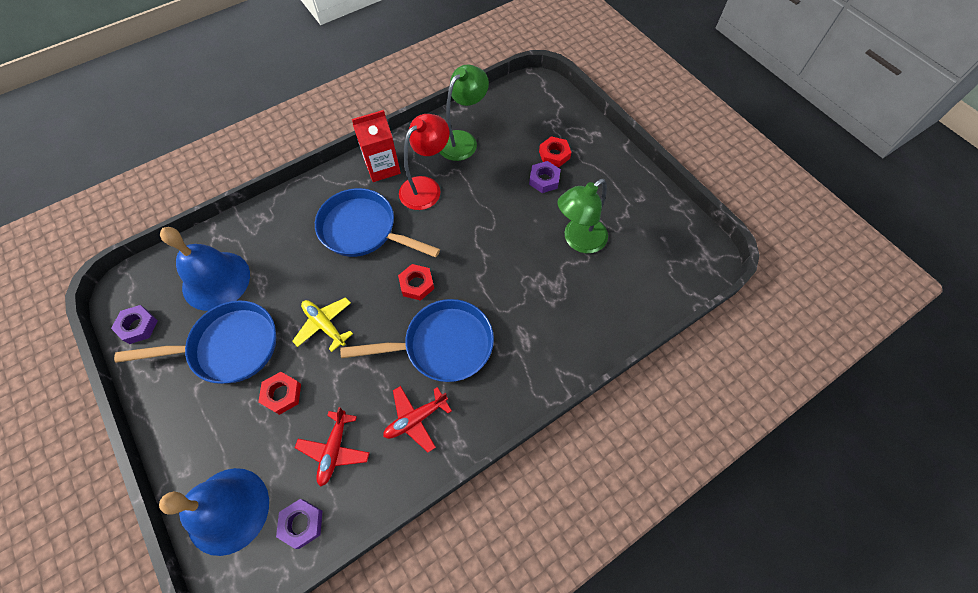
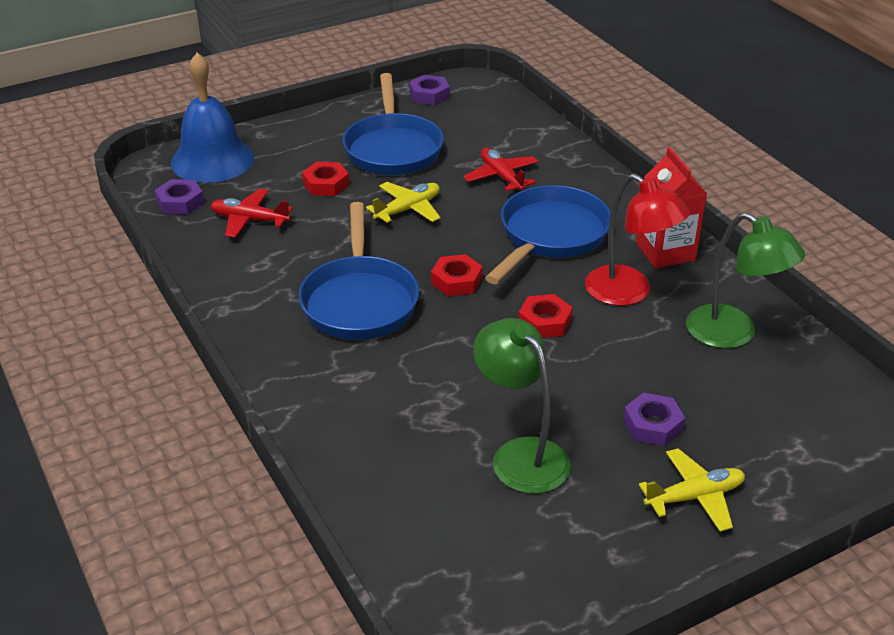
camera: 95 degrees right, 25 degrees down
blue bell [160,227,250,311] -> none
red plane [383,386,452,452] -> red plane moved to [463,148,539,193]
red nut [539,136,571,167] -> red nut moved to [519,294,573,338]
none -> yellow plane [639,448,745,532]

